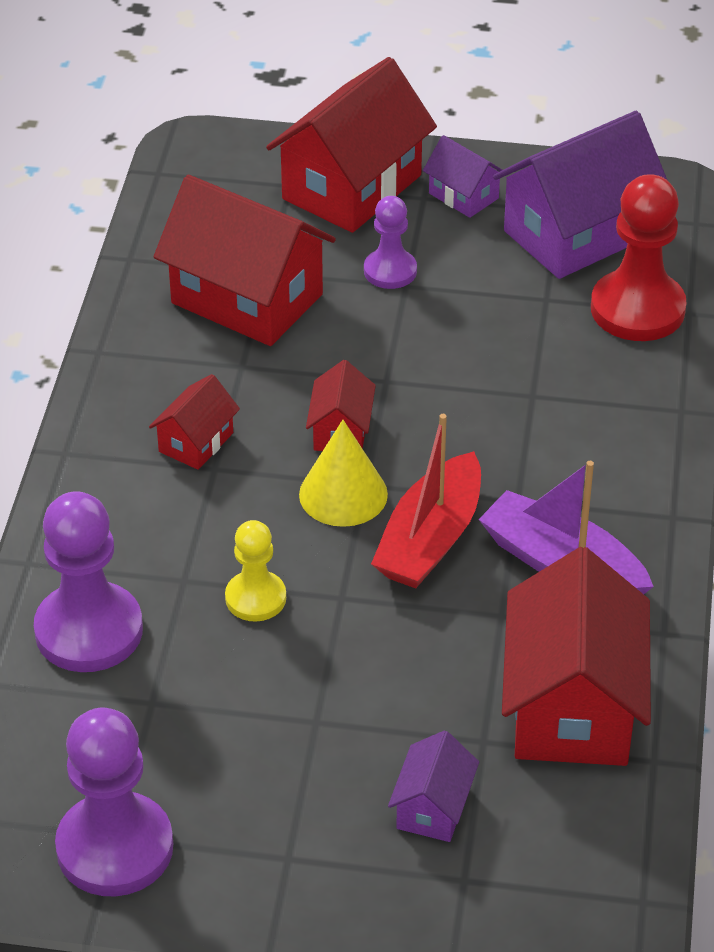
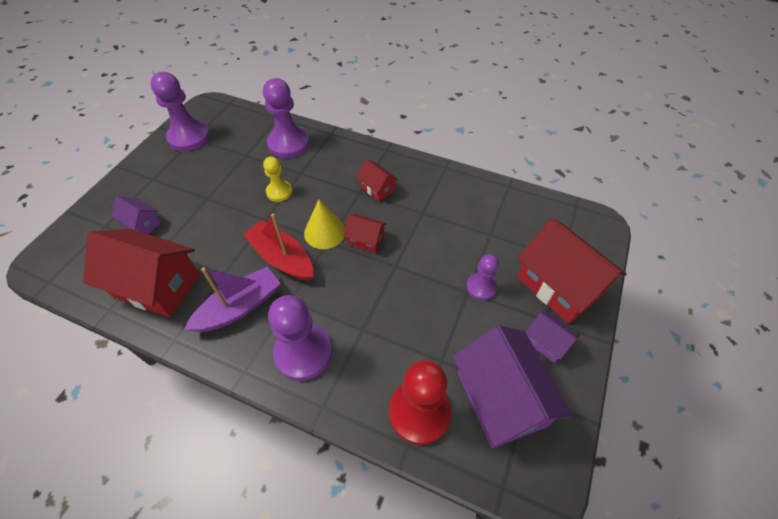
camera: 105 degrees right, 10 degrees up
red house [154,175,336,346] -> none
purple house [423,135,502,218] -> purple house turned 75 degrees clockwise [525,310,580,363]
none -> purple pawn [268,295,332,381]

